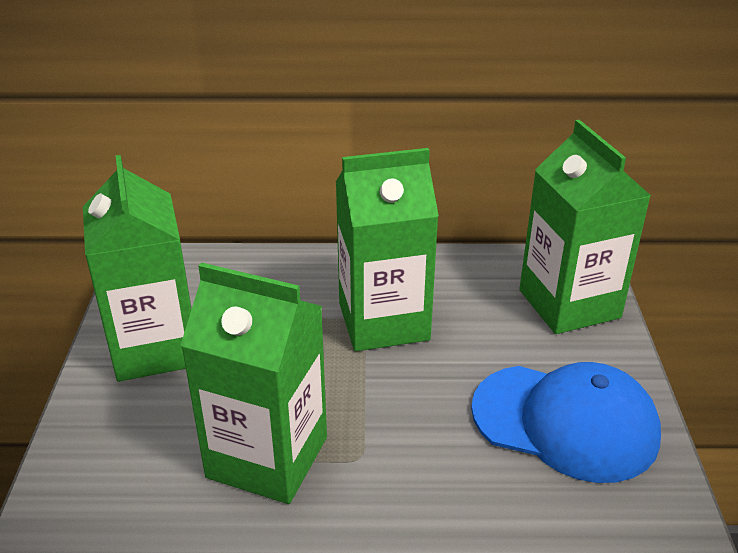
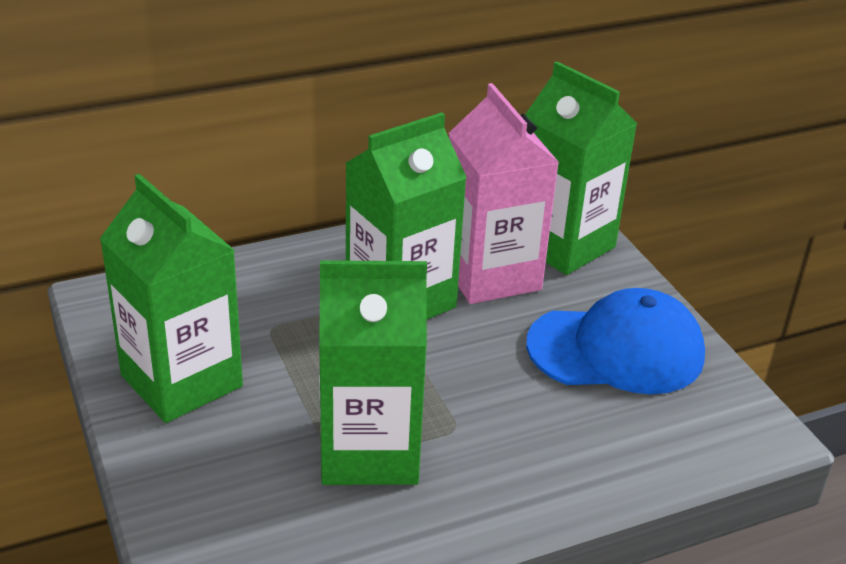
camera: 25 degrees left, 0 degrees up
none -> pink carton [449,83,559,304]

